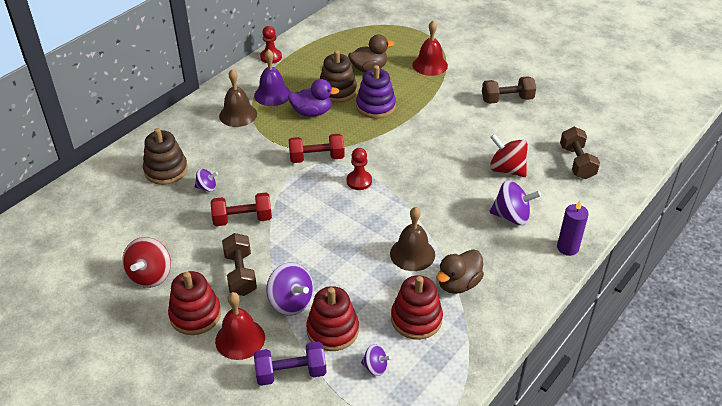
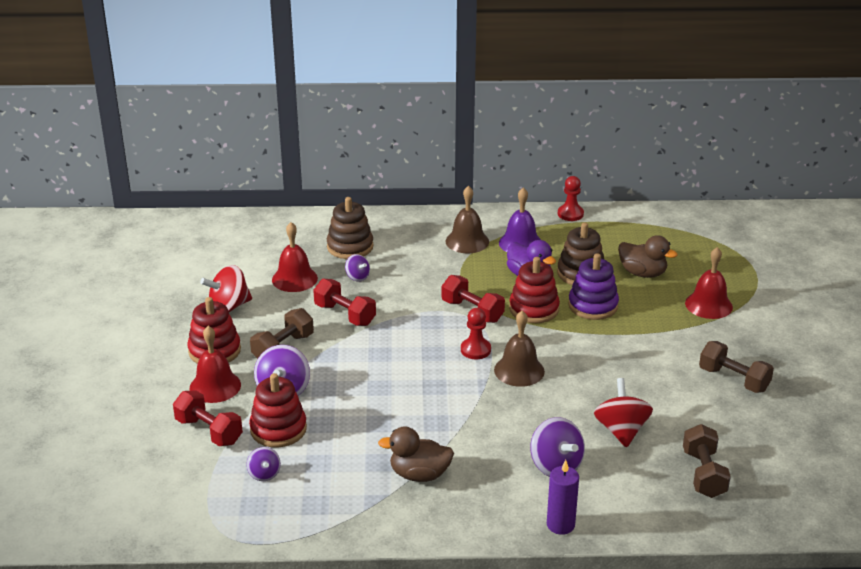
camera: 50 degrees right, 10 degrees down
purple dumbbell [254,341,327,386] -> red dumbbell [173,390,243,446]
brown bell [390,207,435,271] -> brown bell moved to [494,310,545,387]
red stacking toy [391,275,443,340] -> red stacking toy moved to [509,257,560,323]
brown dumbbell [560,127,600,179] -> brown dumbbell turned 45 degrees counterclockwise [683,424,731,498]
none -> red bell [272,222,318,292]

